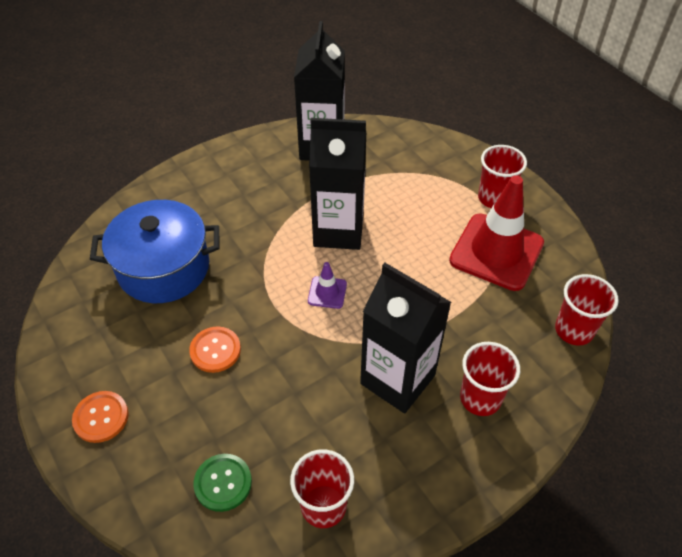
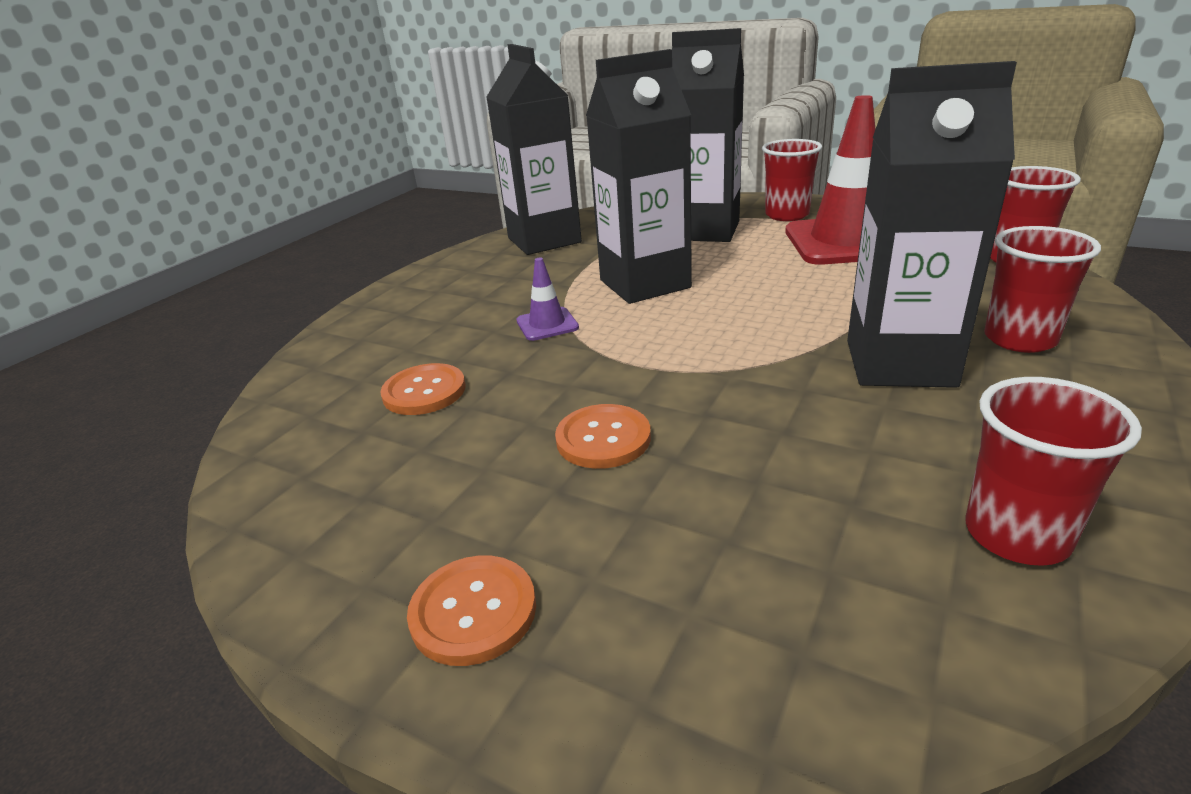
camera: 25 degrees left, 20 degrees down
blue pot [90,200,219,303] -> orange button [380,363,466,415]
green button [193,454,252,512] -> none
purple traffic cone [308,262,347,309] -> purple traffic cone moved to [517,258,579,341]
none -> black carton [672,28,744,242]

